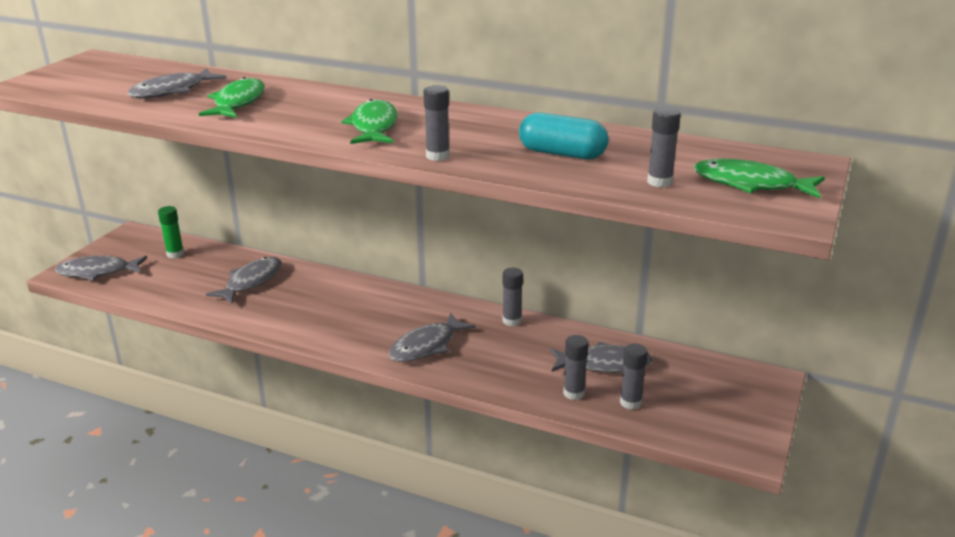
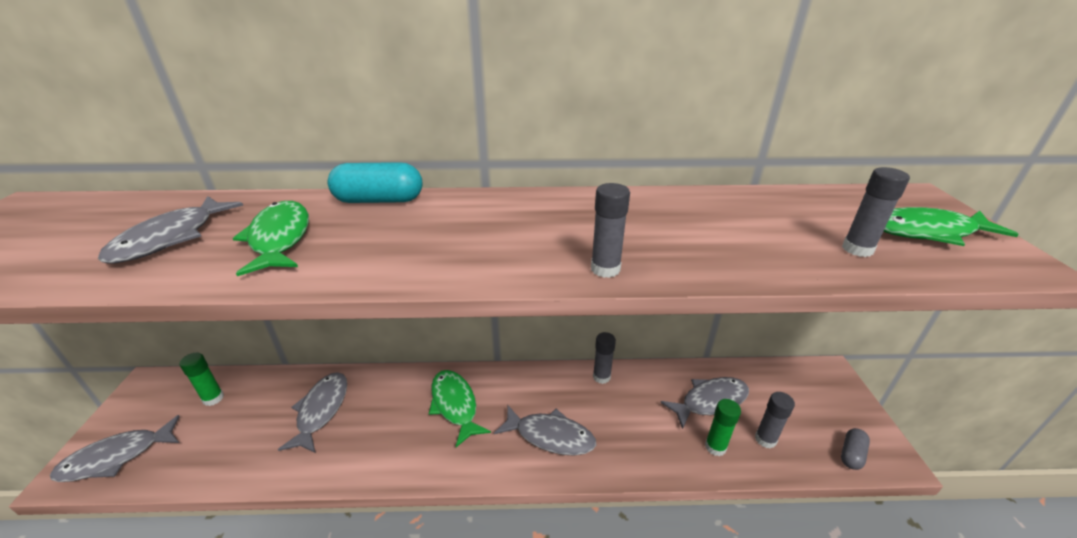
camera: 25 degrees left, 5 degrees up
green fish [341,99,398,144] -> green fish moved to [429,370,491,447]
grey fish [389,313,476,362] -> grey fish turned 90 degrees counterclockwise [494,406,596,456]
turquoise capsule [519,113,609,159] -> turquoise capsule moved to [328,162,422,203]
grey glue stick [563,335,589,400] -> green glue stick [705,399,741,456]
none -> grey capsule [841,428,870,470]

